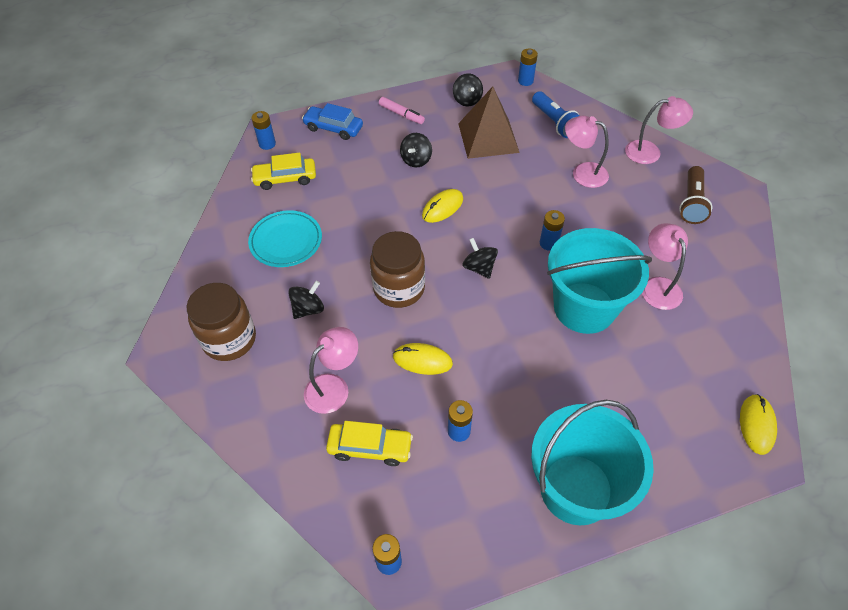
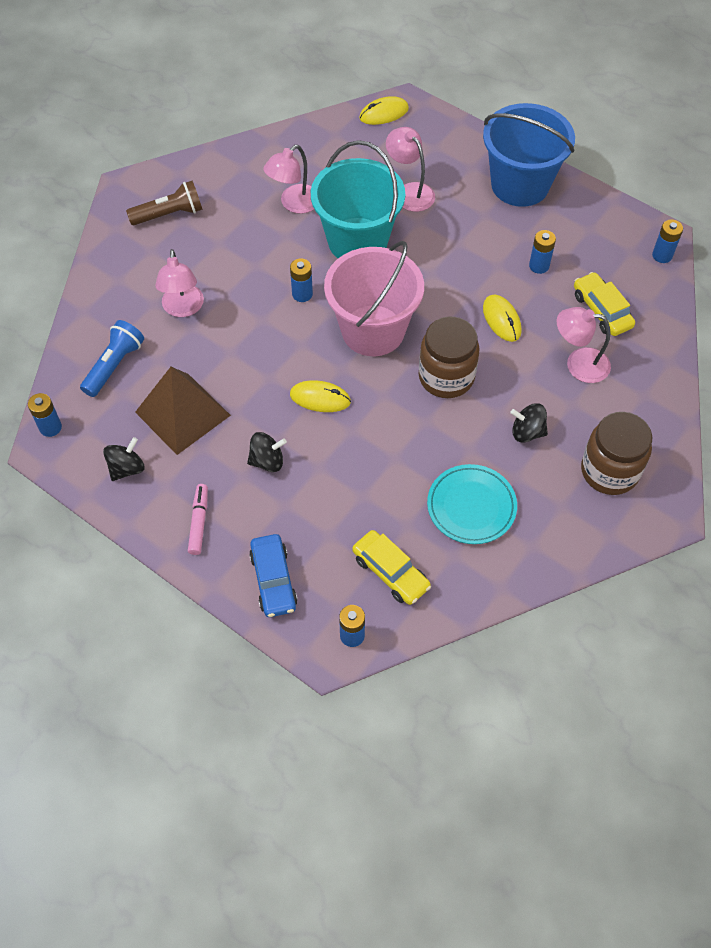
camera: 125 degrees left, 5 degrees up
black spinning top [462,238,498,279] -> pink bucket [324,241,424,356]
turquoise bucket [531,400,654,525] -> blue bucket [483,103,575,207]
pink lamp [625,96,693,164] -> pink lamp moved to [386,127,435,212]

